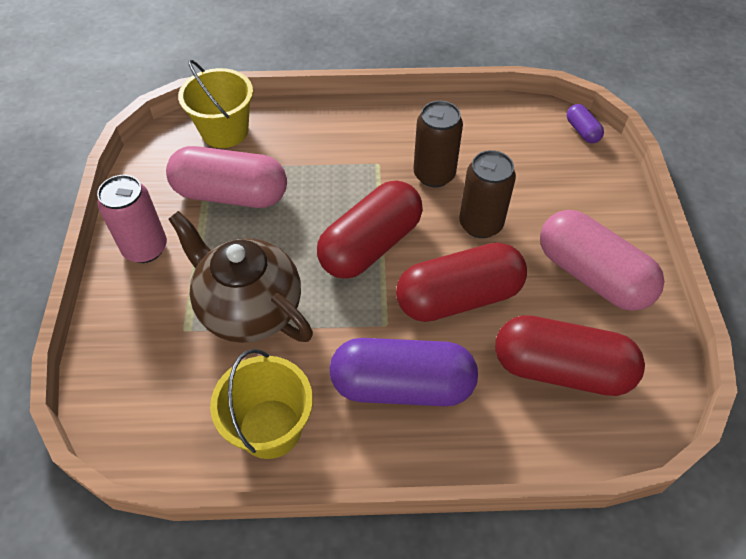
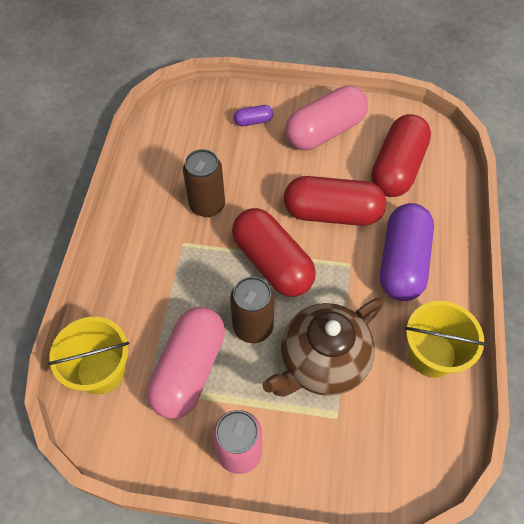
camera: 80 degrees left, 5 degrees up
red capsule [396,242,527,322] -> red capsule turned 75 degrees counterclockwise [284,176,386,226]
brown can [459,150,516,238] -> brown can moved to [230,277,275,343]
purple capsule [567,104,604,143] -> purple capsule moved to [234,105,273,126]

